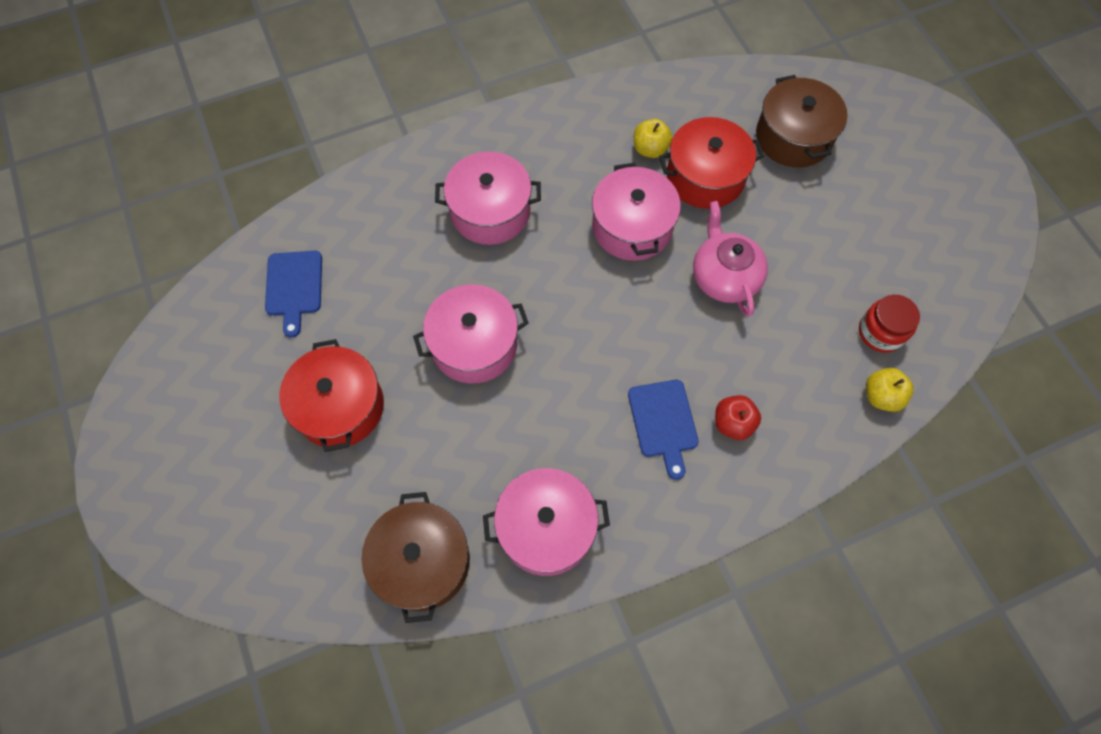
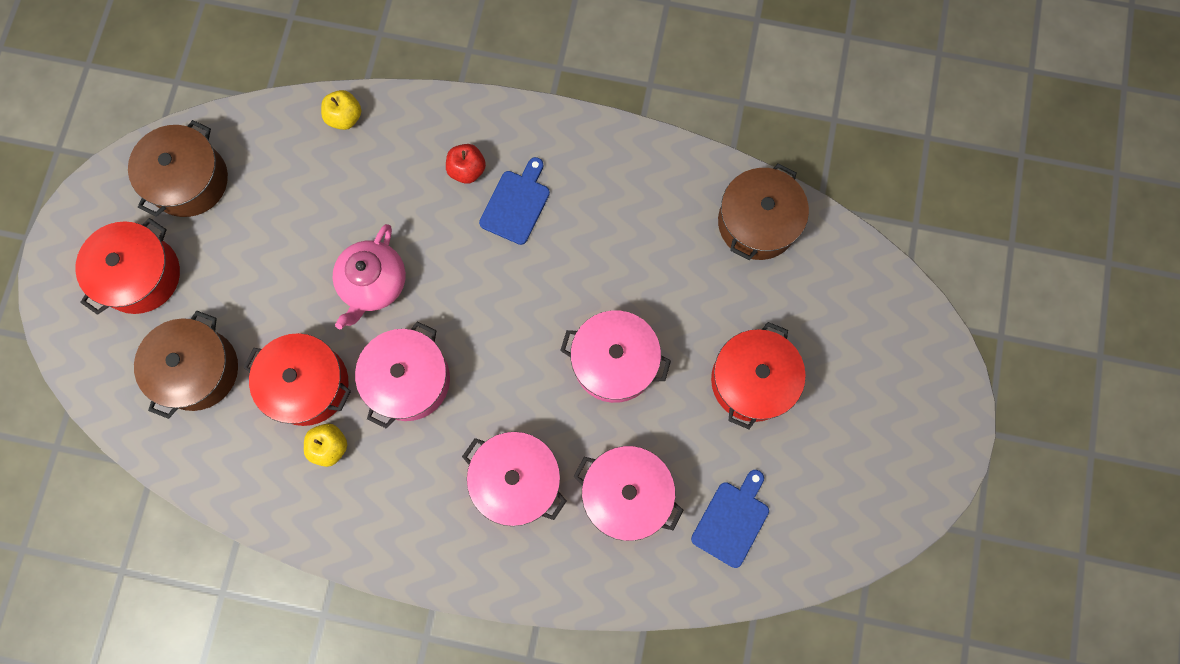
camera: 145 degrees left, 10 degrees up
pink pot [483,468,610,576] -> pink pot moved to [573,446,683,541]
red jar [859,295,920,352] -> none
none -> red pot [75,218,180,315]
none -> brown pot [128,120,228,217]

